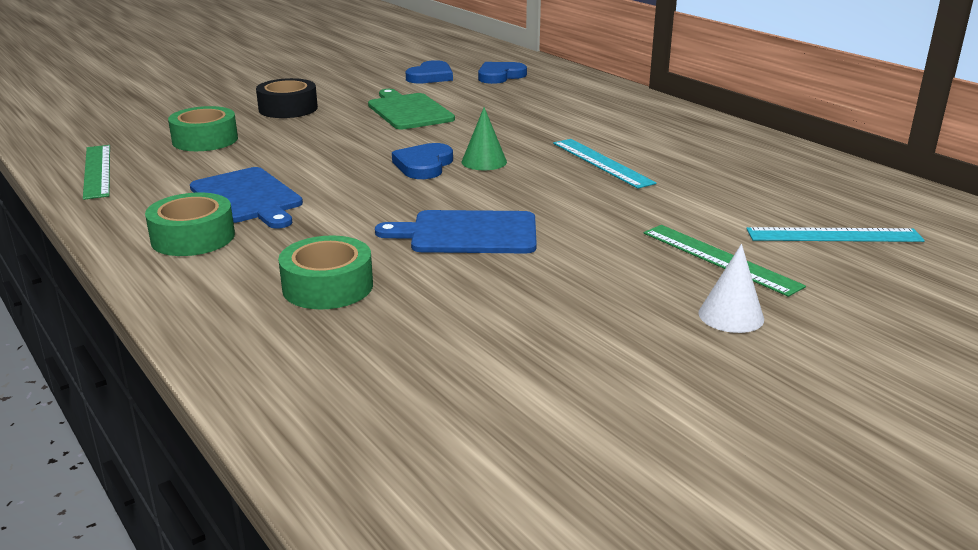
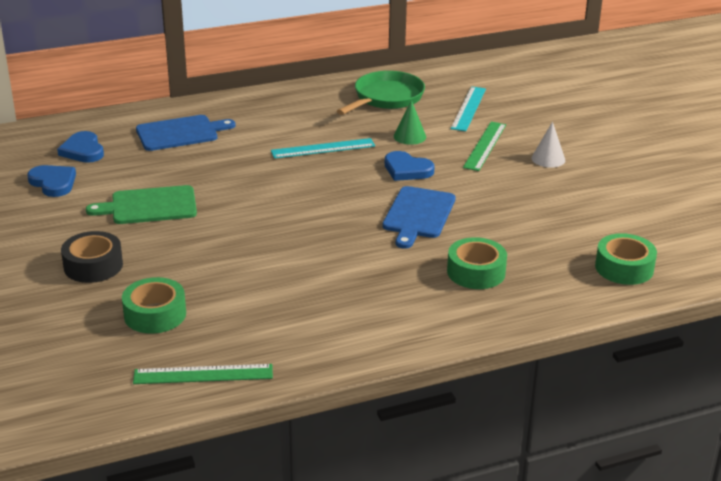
camera: 75 degrees left, 5 degrees up
green tape [145,193,235,256] -> green tape moved to [595,233,657,285]
blue cutting board [190,167,303,229] -> blue cutting board moved to [136,115,236,151]
blue heart [392,143,453,179] -> blue heart moved to [385,151,435,181]
green cone [462,107,507,170] -> green cone moved to [394,100,426,145]
green ruler [644,225,806,297] -> green ruler turned 45 degrees counterclockwise [463,122,506,171]
none -> green pan [337,71,425,115]

